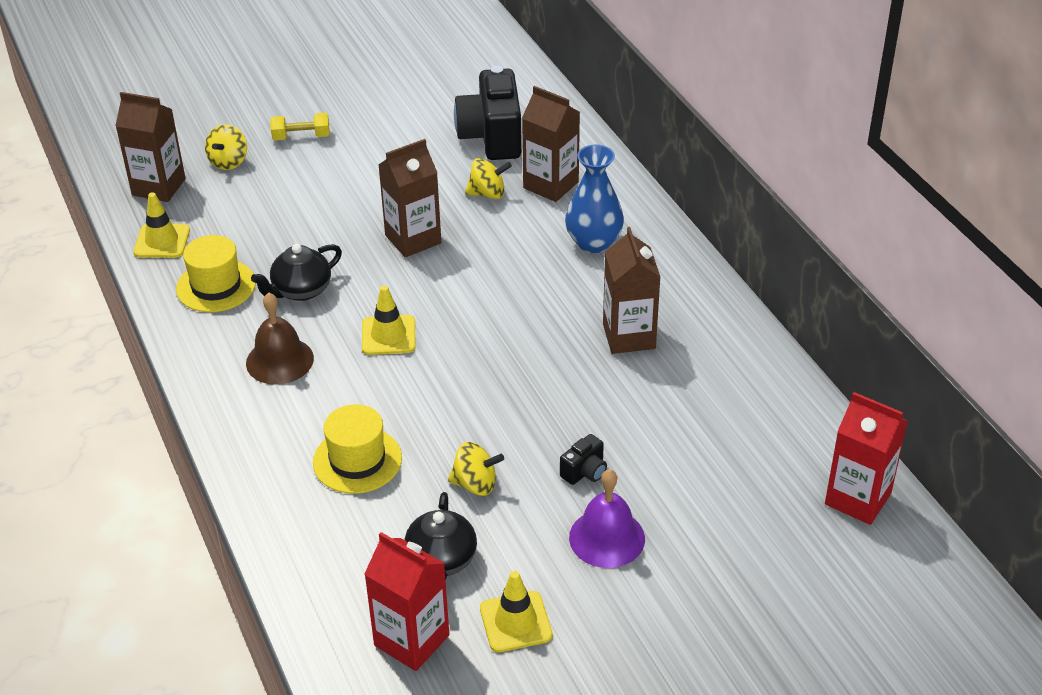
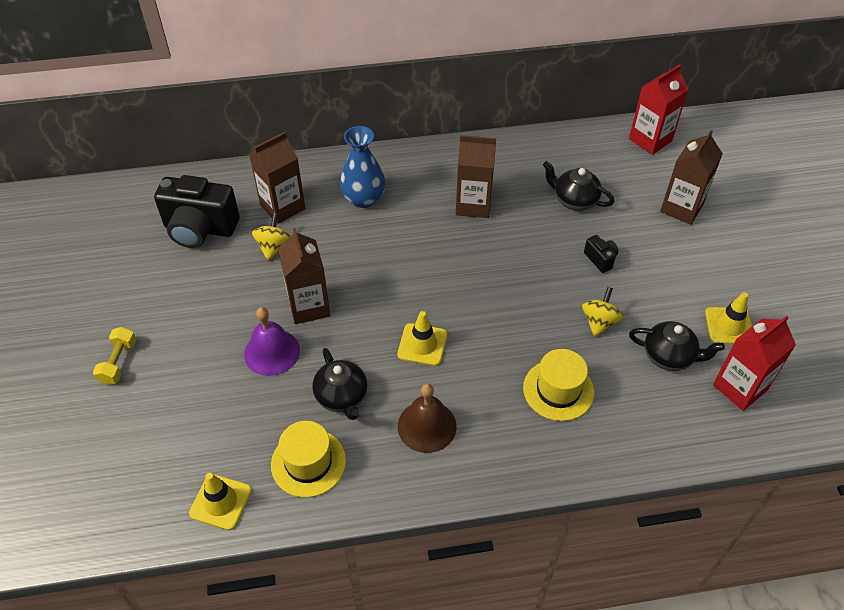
camera: 75 degrees left, 10 degrees up
brown carton [115,92,186,202] -> brown carton moved to [660,130,723,225]
yellow spinning top [205,124,247,170] -> none
purple bell [569,469,645,568] -> purple bell moved to [244,307,300,376]
none -> black teapot [543,161,614,211]

